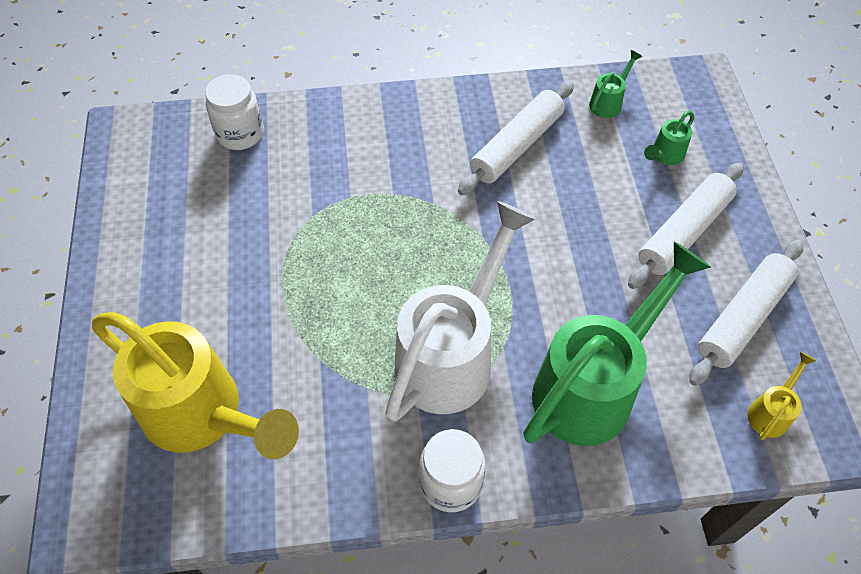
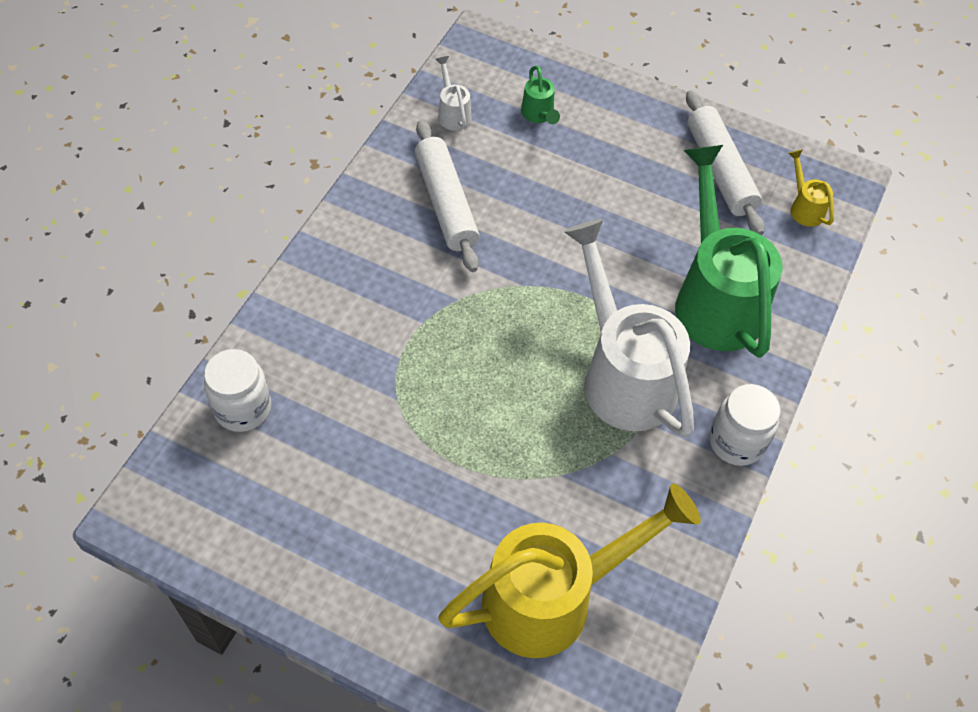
camera: 60 degrees left, 0 degrees up
green watering can [589,50,643,118] -> white watering can [435,56,471,131]
white rolling pin [628,162,744,289] -> none

